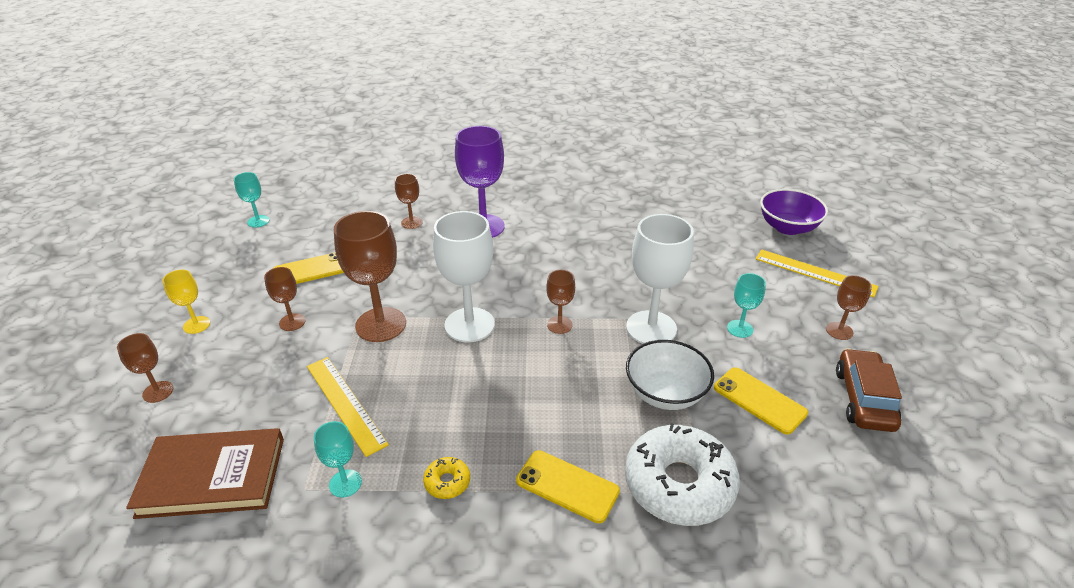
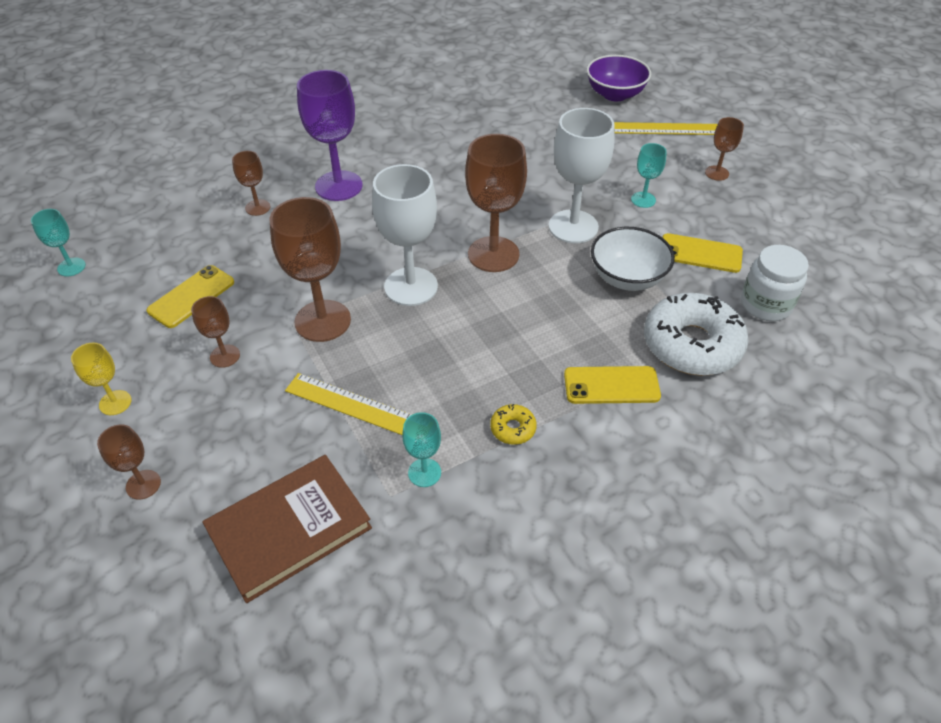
camera: 30 degrees left, 10 degrees up
brown goblet [546,270,575,334] -> brown goblet [465,134,527,272], size x1.96
brown car [836,348,902,432] -> none
none -> white jar [741,245,809,321]

